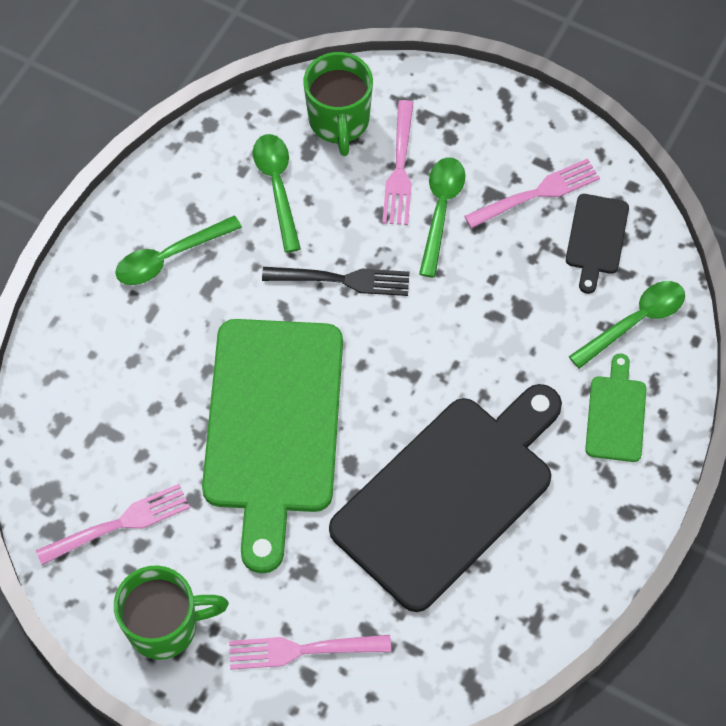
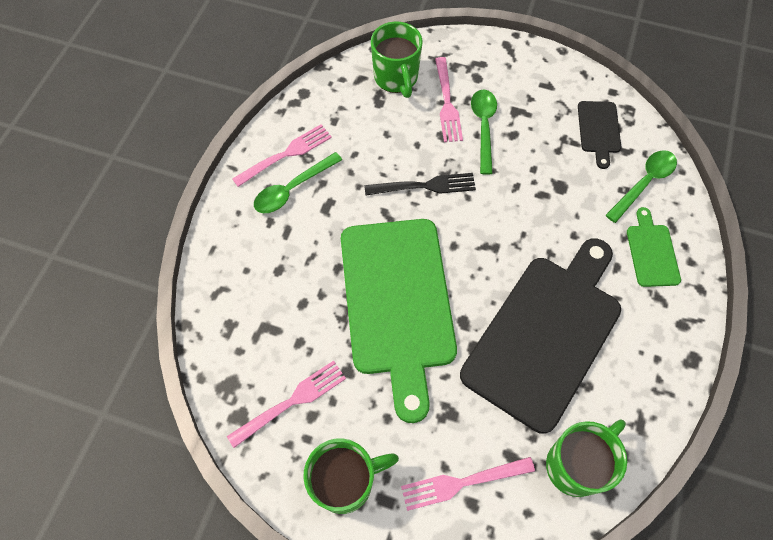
camera: 10 degrees left, 0 degrees up
green spoon [253,134,301,253] -> none
pink fork [464,158,600,229] -> pink fork moved to [232,124,332,187]
none -> green mug [546,419,627,497]

